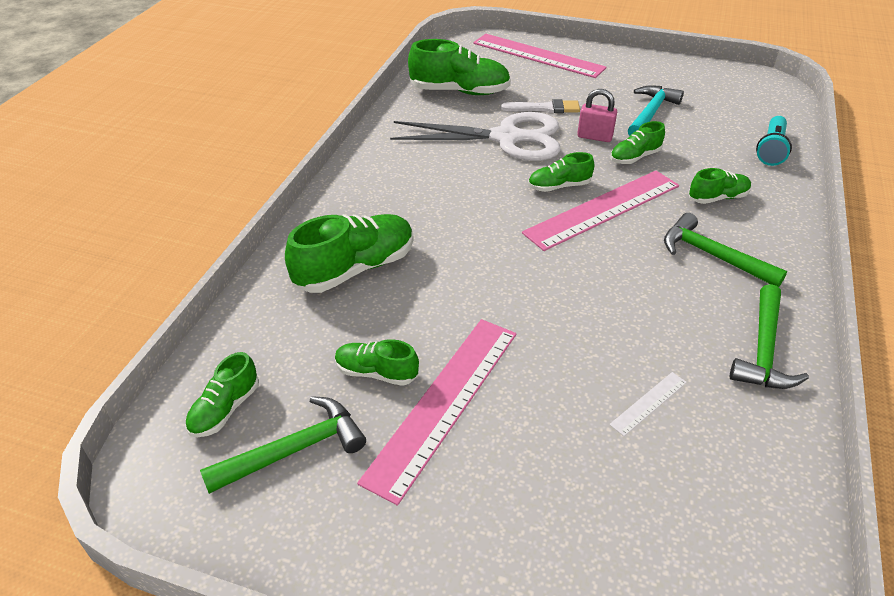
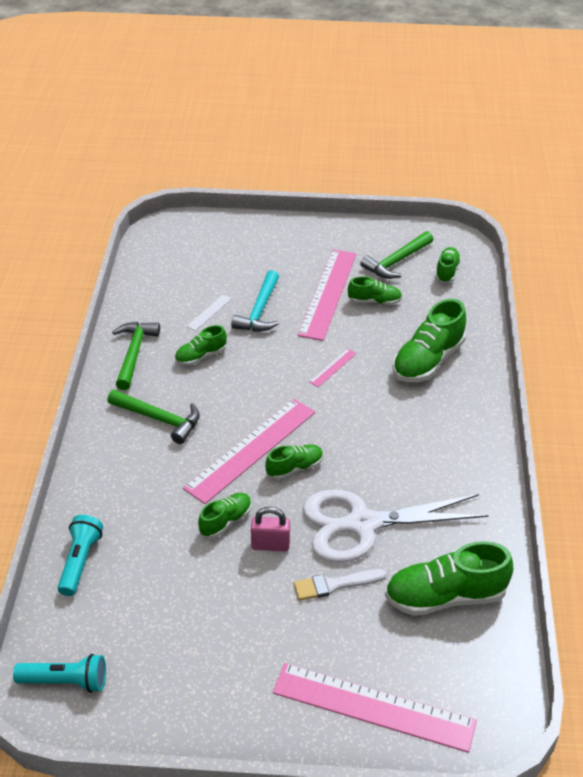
camera: 165 degrees right, 0 degrees up
turquoise hammer [628,85,684,136] -> turquoise hammer moved to [231,270,279,331]
green shoe [689,168,751,204] -> green shoe moved to [175,325,227,365]
none -> turquoise flashlight [13,654,106,693]
none -> pink ruler [309,348,357,387]

